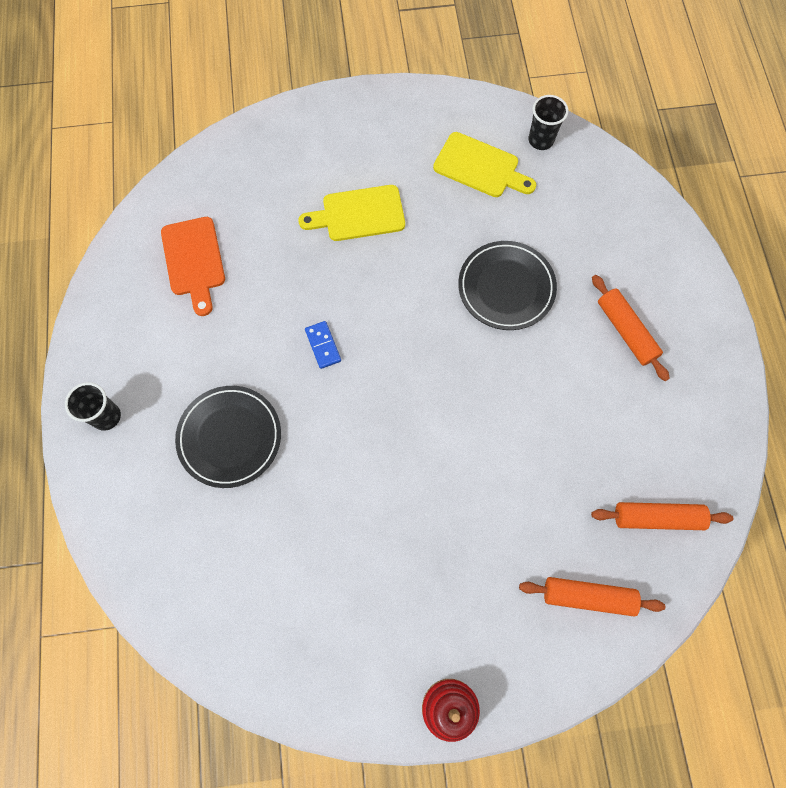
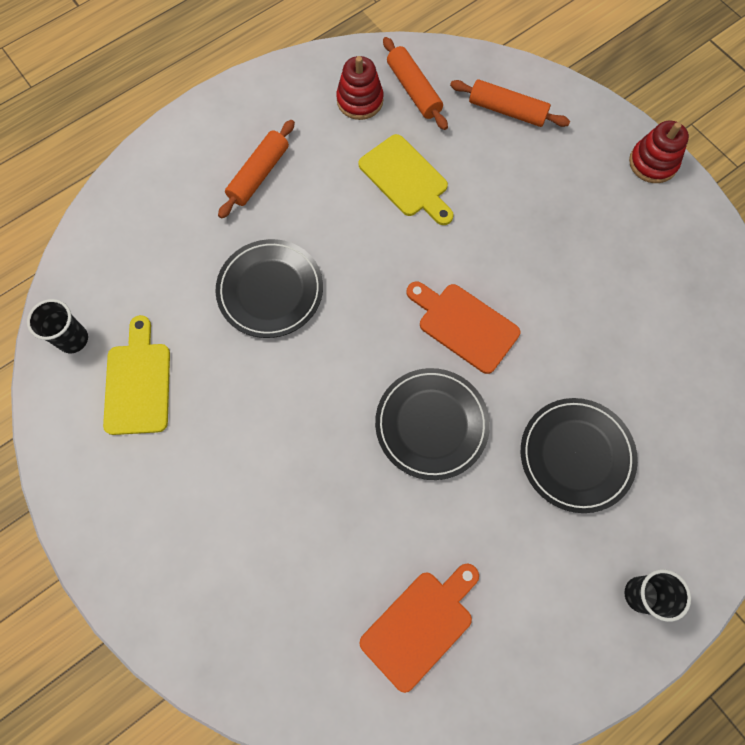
camera: 120 degrees left, 0 degrees up
yellow cutting board [298,185,405,241] -> yellow cutting board moved to [358,134,454,225]
blue domino [305,321,341,369] -> black plate [375,368,490,480]
orange rolling pin [519,577,665,617] -> orange rolling pin turned 45 degrees counterclockwise [450,79,570,127]
none -> red stacking toy [336,56,383,120]
none -> orange cutting board [406,281,520,374]

